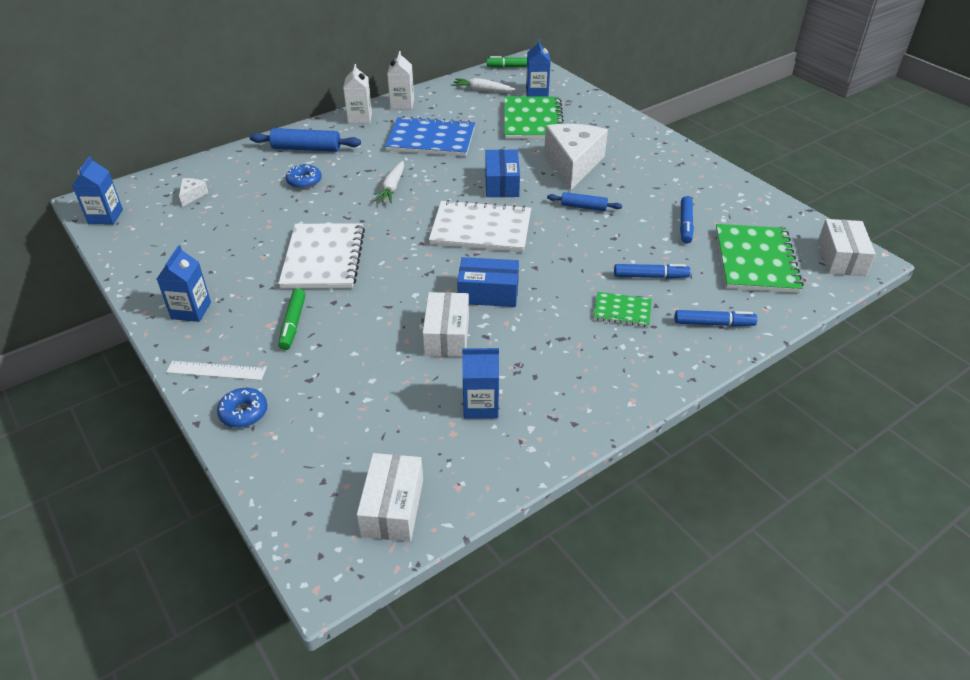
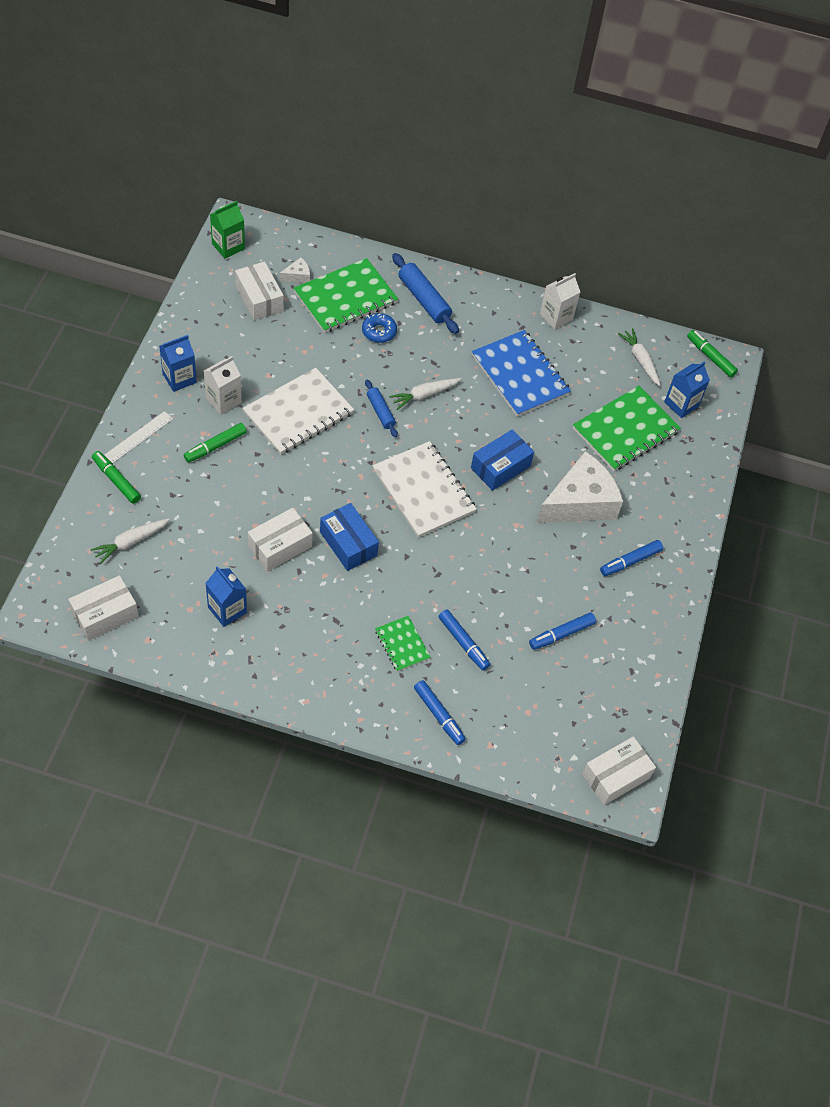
camera: 45 degrees right, 15 degrees up
blue carton [72,156,123,224] -> green carton [210,201,245,259]
white ruler [166,361,266,380] -> white ruler turned 75 degrees clockwise [104,411,173,463]
blue donut [217,388,268,428] -> green marker [92,451,141,504]
white carton [343,64,372,124] -> white carton moved to [204,356,242,415]
blue rolling pin [547,192,622,211] -> blue rolling pin moved to [365,380,398,438]
green notebook [716,224,804,293] -> green notebook moved to [294,258,398,333]
none -> white carrot [90,518,170,564]
none -> white box [235,262,284,320]
none -> blue marker [600,540,663,576]

